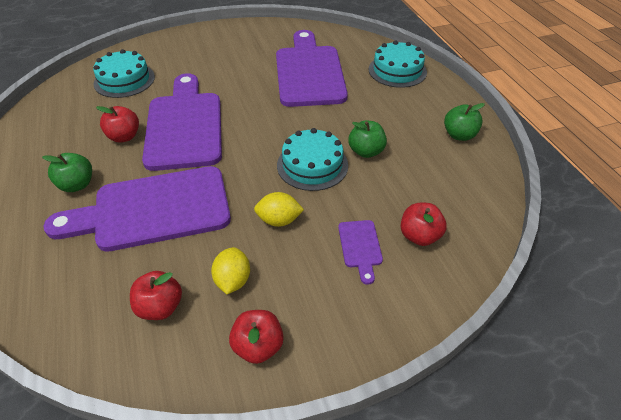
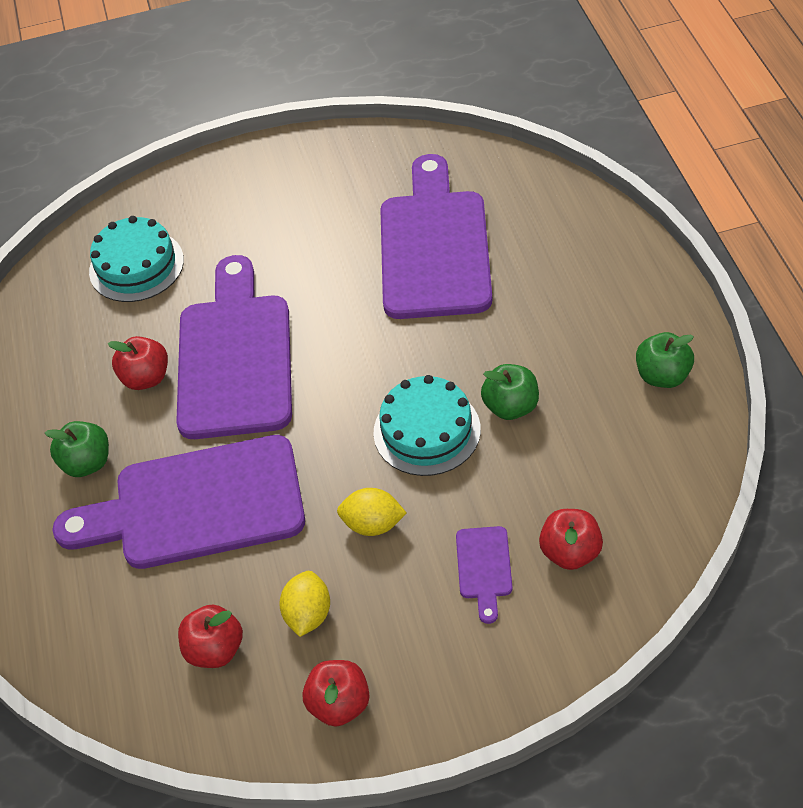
camera: 10 degrees right, 5 degrees up
turquoise cake [368,40,427,88] -> none

